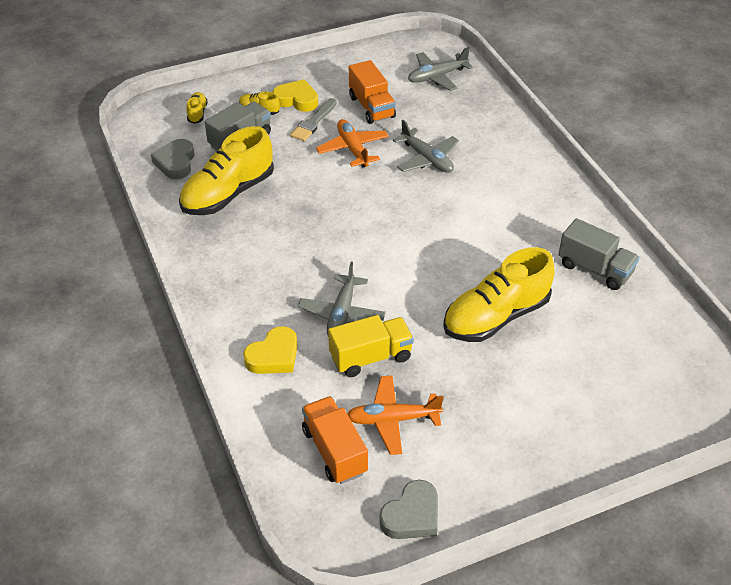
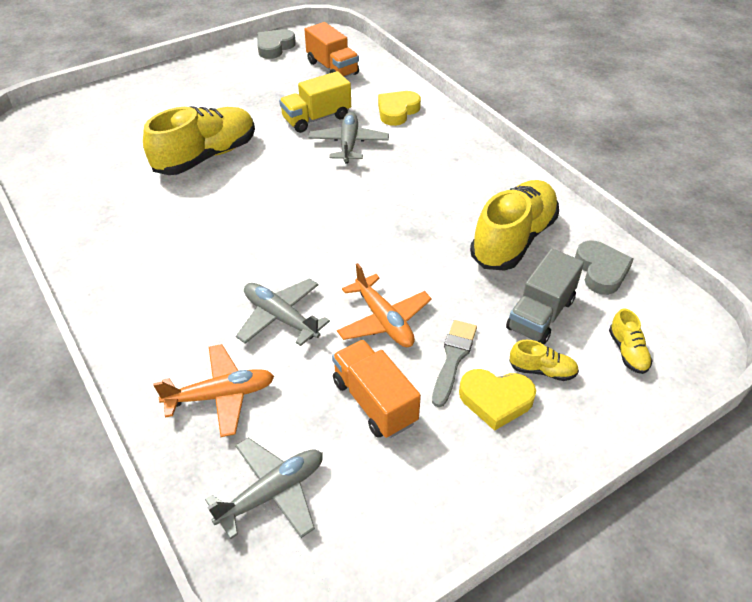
camera: 170 degrees right, 0 degrees up
orange plane [348,375,444,455] -> orange plane moved to [153,344,274,437]
grey truck [558,218,640,290] -> none

